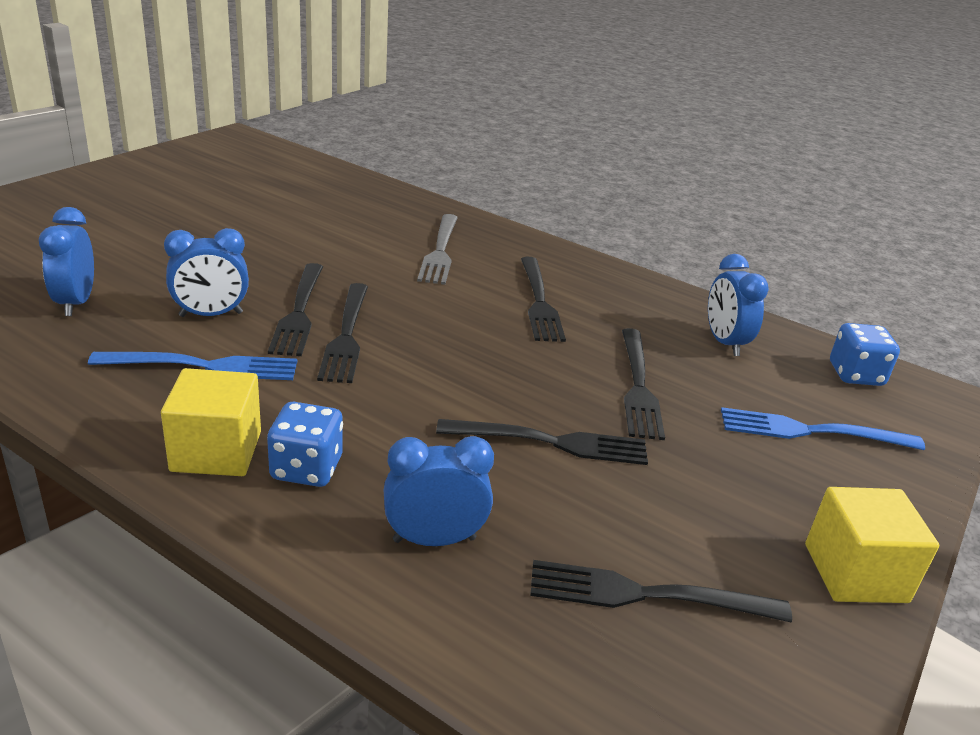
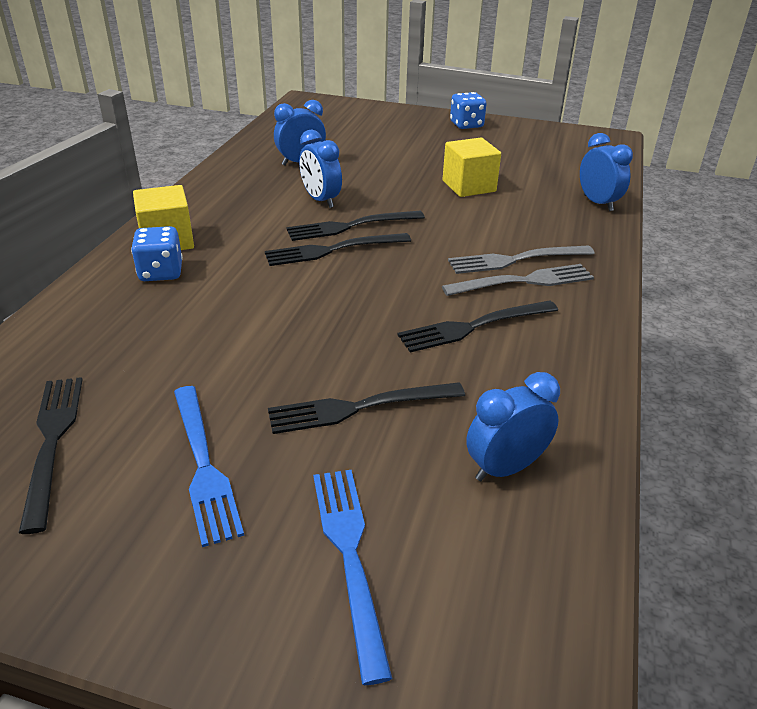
camera: 75 degrees right, 5 degrees up
blue fork [88,352,297,380] -> blue fork moved to [174,386,244,547]
blue clock [384,436,494,546] -> blue clock moved to [580,133,633,211]
black fork [436,419,648,465] -> none
yellow cube [805,487,939,603] -> yellow cube moved to [442,138,501,197]
blue dice [830,323,900,386] -> blue dice moved to [450,92,487,129]
none -> grey fork [442,264,594,296]

